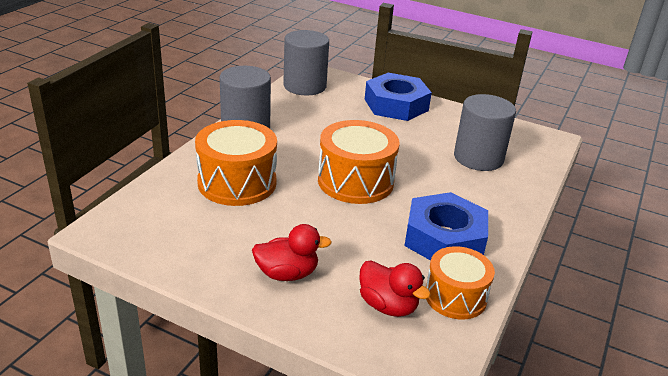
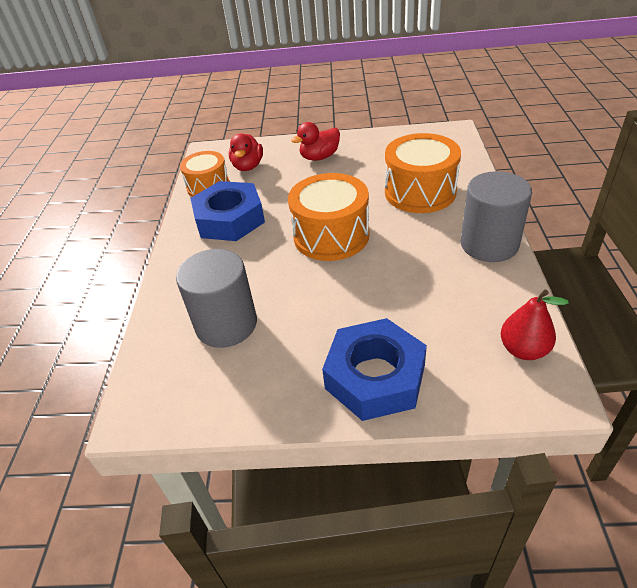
camera: 160 degrees right, 10 degrees up
grey cylinder [283,30,329,96] -> red pear [501,289,569,360]
red duck [359,261,431,317] -> red duck turned 105 degrees counterclockwise [229,134,263,171]

